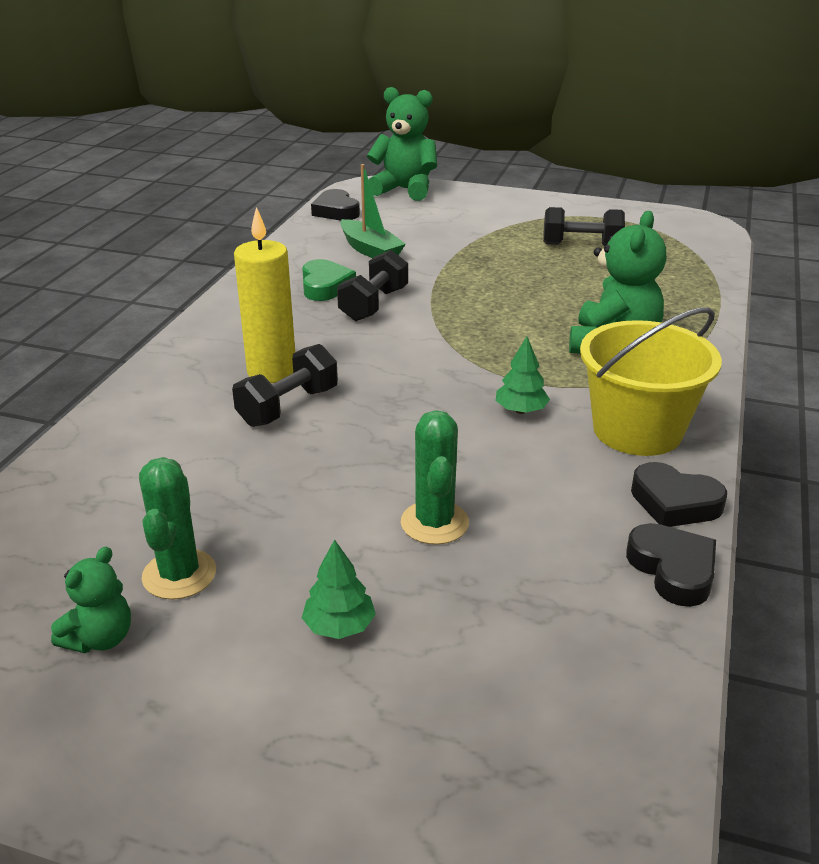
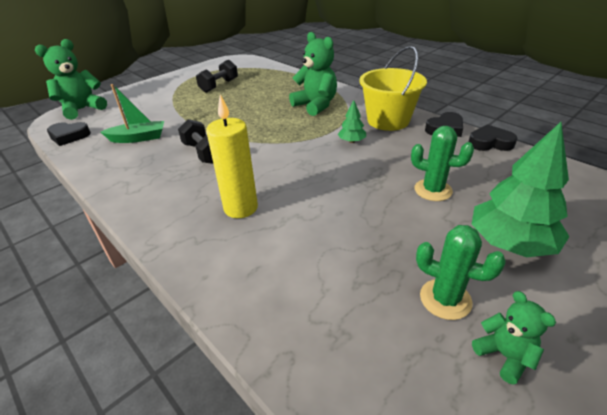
camera: 60 degrees left, 5 degrees up
black dumbbell [232,344,338,427] -> none
green heart [302,259,356,301] -> none
green tree [302,539,376,639] -> green tree [472,122,570,257], size x2.09

